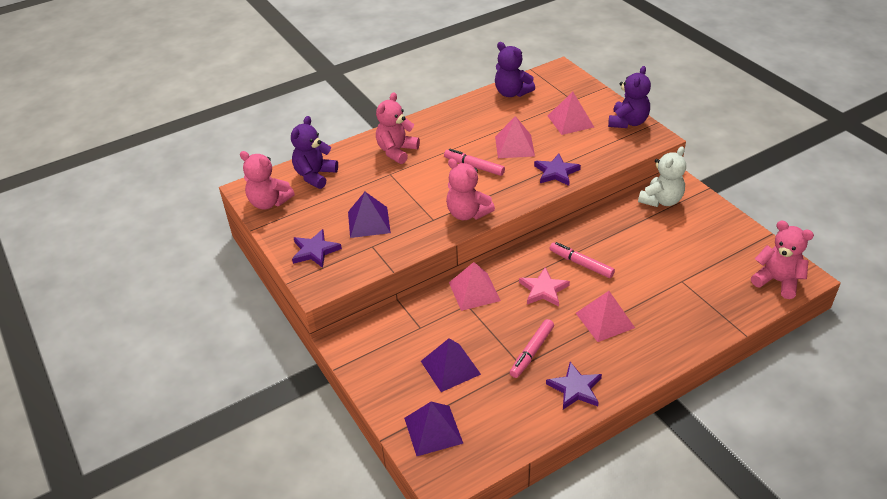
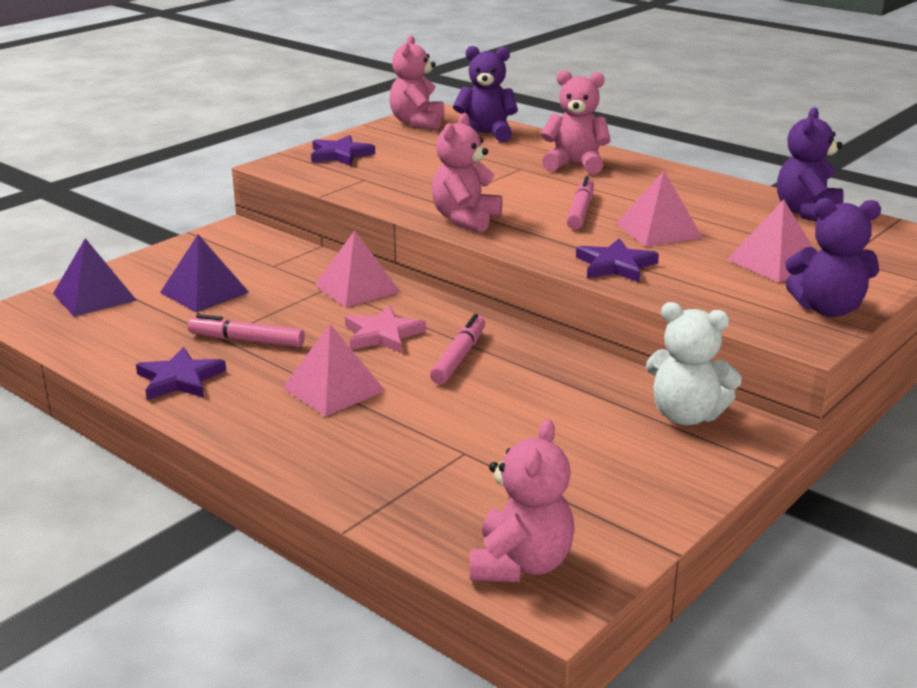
camera: 70 degrees right, 15 degrees down
purple pyramid [348,192,391,238] -> none

